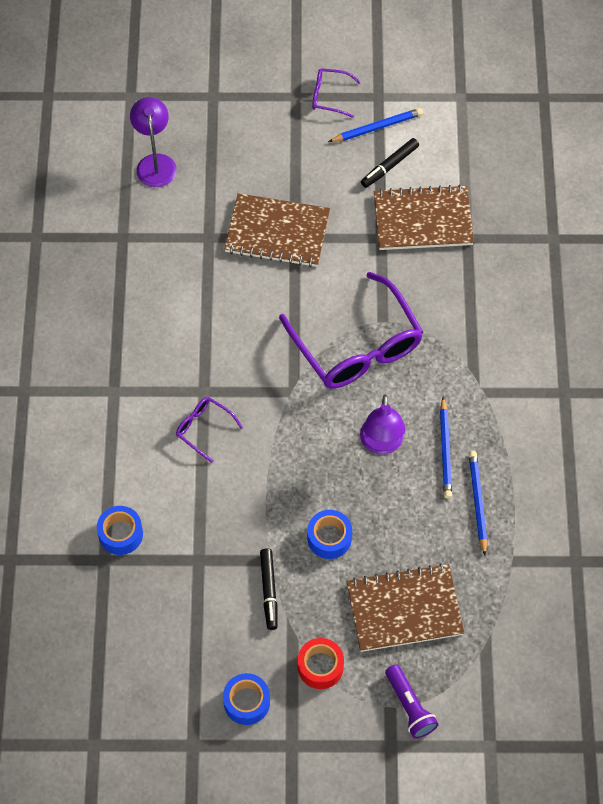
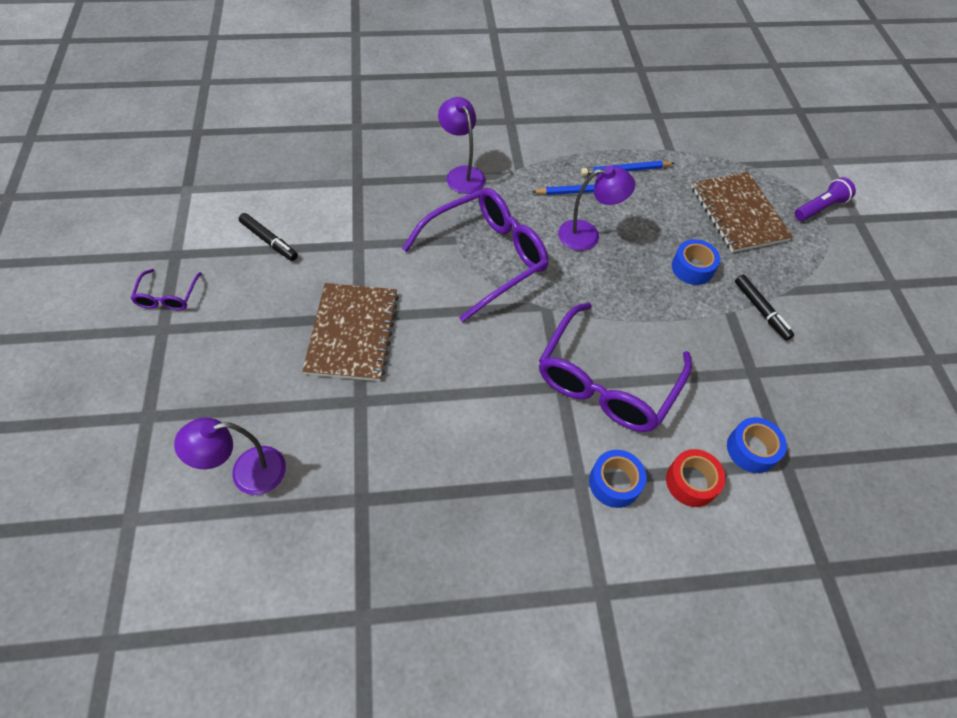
camera: 100 degrees left, 5 degrees down
purple glasses [176,397,243,463] -> purple glasses [539,303,692,432], size x2.22
blue tape [223,673,270,725] -> blue tape moved to [589,450,646,508]
black marker [260,548,278,630] -> black marker turned 75 degrees clockwise [735,275,794,341]
red tape [298,638,344,689] -> red tape moved to [666,449,726,507]
blue pencil [328,108,423,142] -> none
brown notebook [374,184,474,250] -> none
none -> purple lamp [438,97,486,194]

